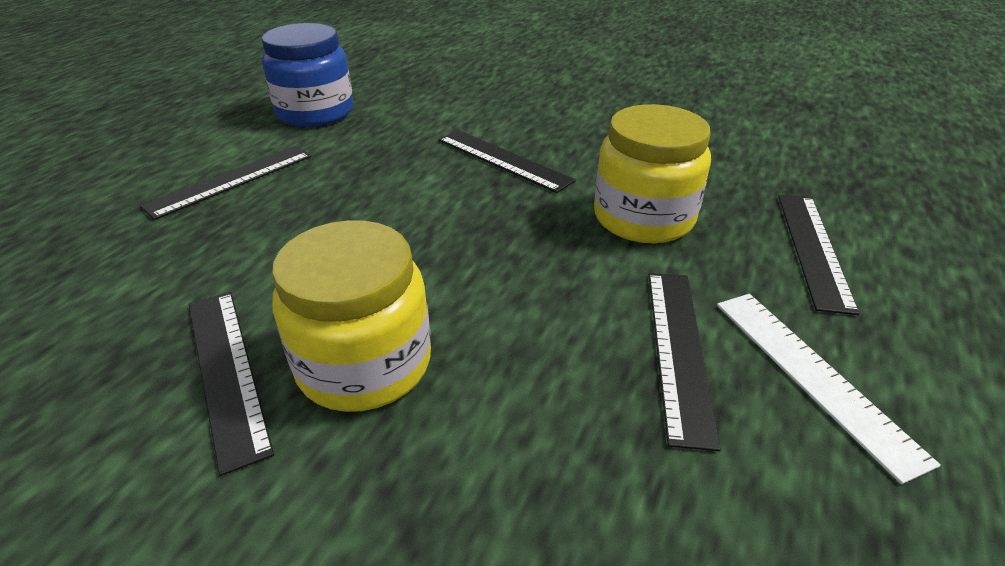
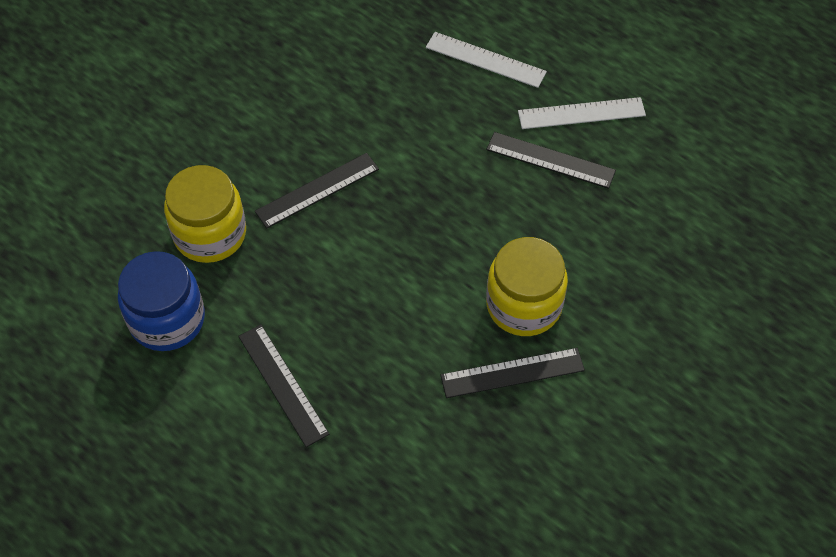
camera: 75 degrees left, 20 degrees up
yellow jar [594,104,711,243] -> yellow jar moved to [164,165,246,263]
black ruler [778,195,859,315] -> white ruler [426,32,547,88]

